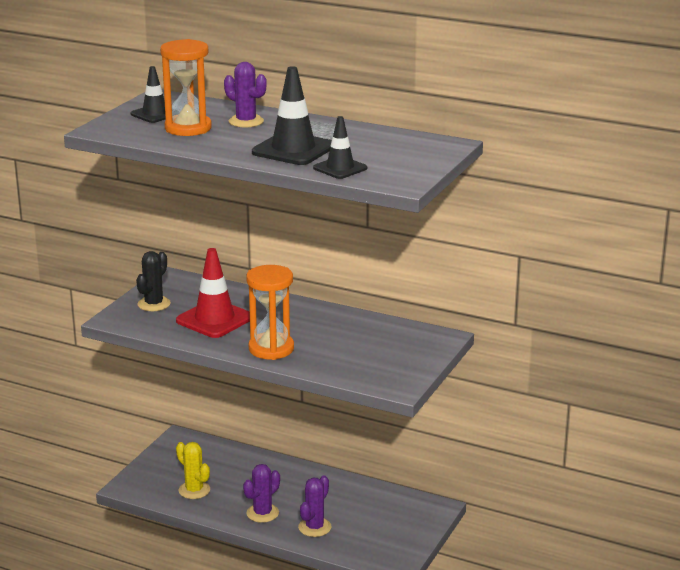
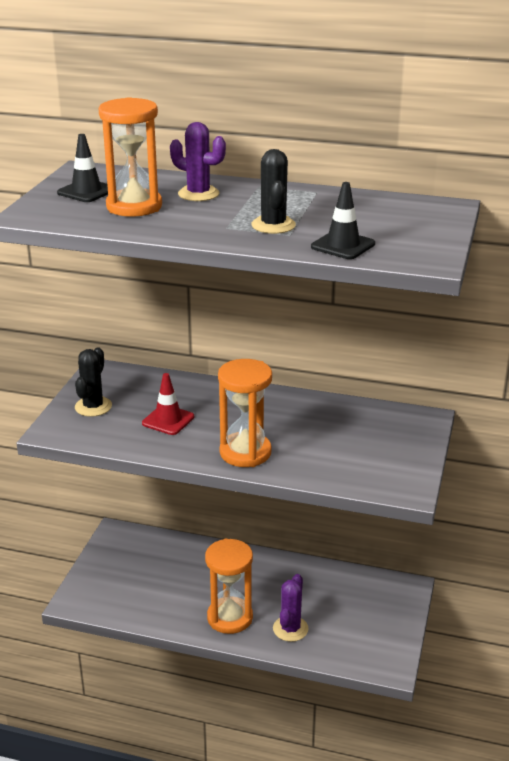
camera: 10 degrees left, 5 degrees up
red traffic cone [176,248,250,338] -> red traffic cone [142,373,194,435], size x0.62
yellow cactus [176,442,210,499] -> none
purple cactus [243,464,280,523] -> orange hourglass [205,538,253,634]
black traffic cone [252,66,332,165] -> black cactus [251,149,296,234]

